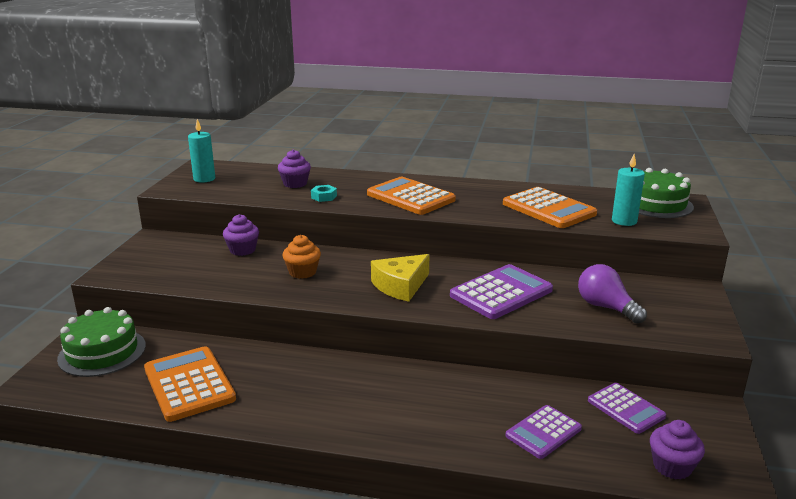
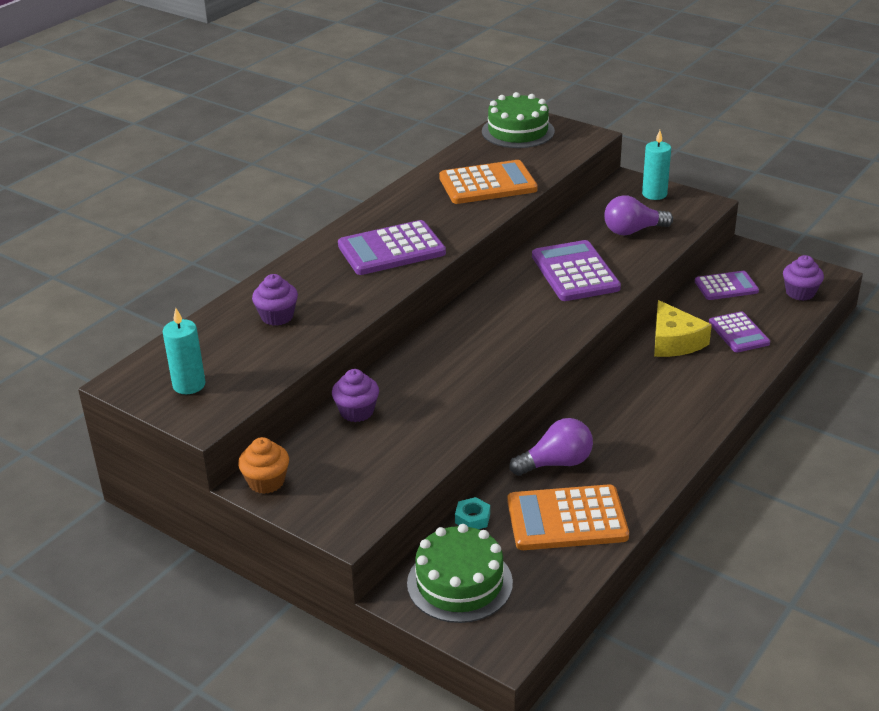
camera: 65 degrees left, 10 degrees up
orange cupcake [282,235,321,279] -> orange cupcake moved to [238,437,289,494]
turquoise nut [311,185,337,202] -> turquoise nut moved to [455,497,490,529]
orange calculator [367,177,456,215] -> purple calculator [338,220,446,275]
yellow cheese [371,254,430,302] -> yellow cheese moved to [654,300,712,357]
turquoise candle [612,154,645,226] -> turquoise candle moved to [642,130,671,200]
none -> purple light bulb [509,418,593,476]

